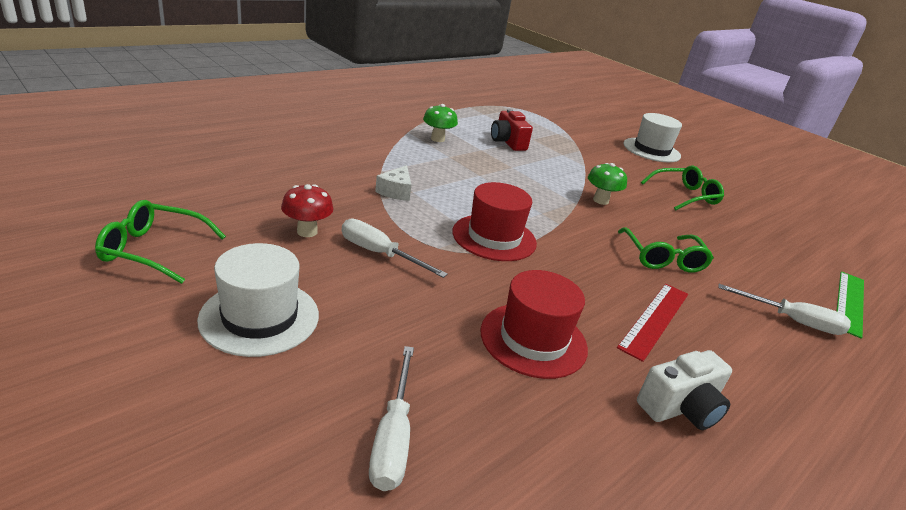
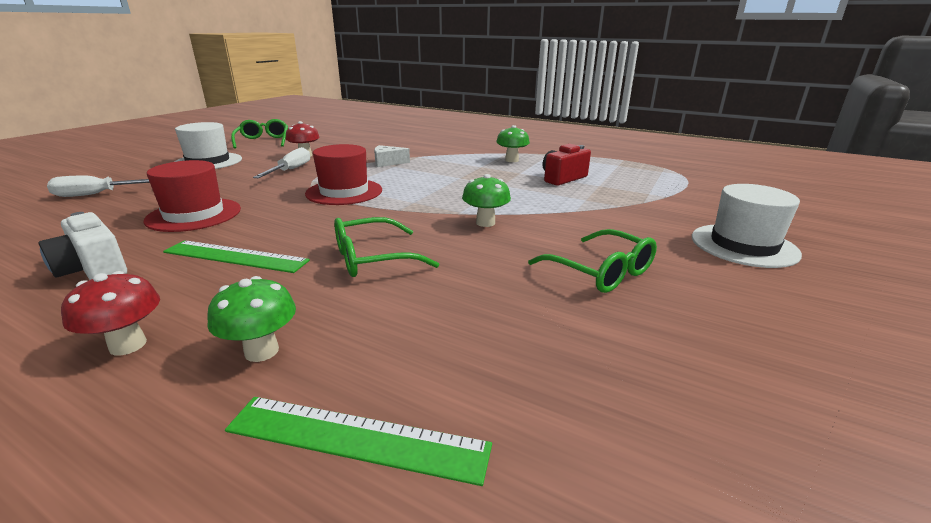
camera: 75 degrees right, 5 degrees down
red ruler [617,284,688,362] -> green ruler [163,240,310,273]
white screwdriver [718,284,851,335] -> green mushroom [207,276,296,362]
none -> red mushroom [61,271,160,355]

